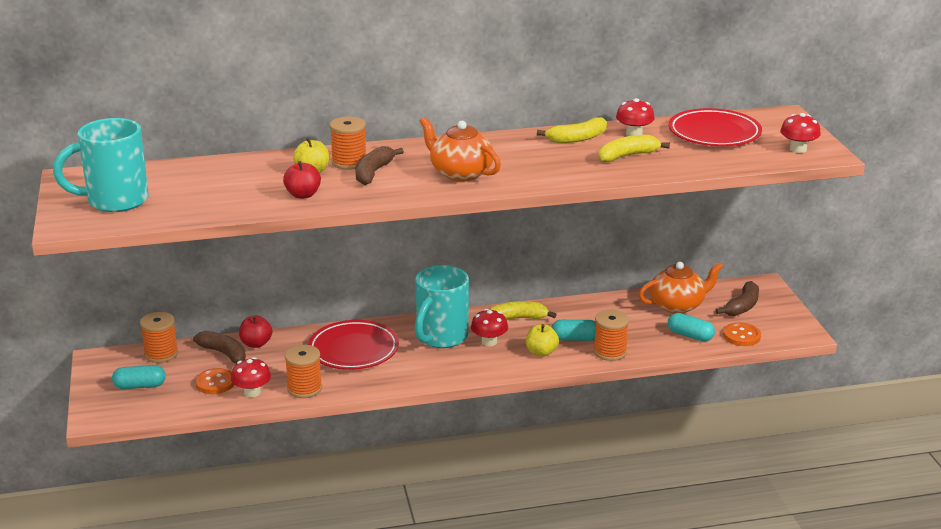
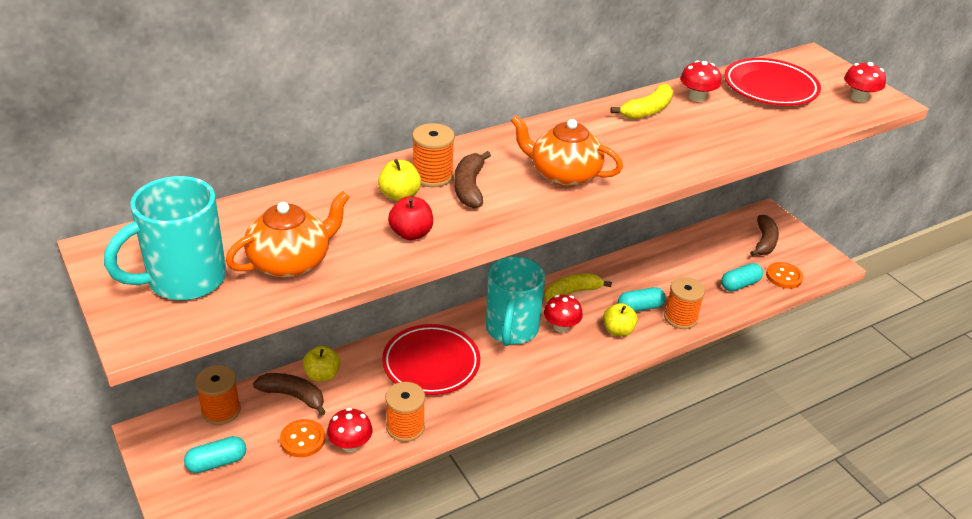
camera: 20 degrees left, 10 degrees up
red apple [239,316,272,348] -> yellow apple [303,346,340,382]
yellow banana [598,135,670,162] -> none
orange teapot [638,262,723,313] -> orange teapot moved to [225,191,350,278]
turquoise capsule [668,313,715,342] -> turquoise capsule turned 45 degrees counterclockwise [721,263,763,292]

